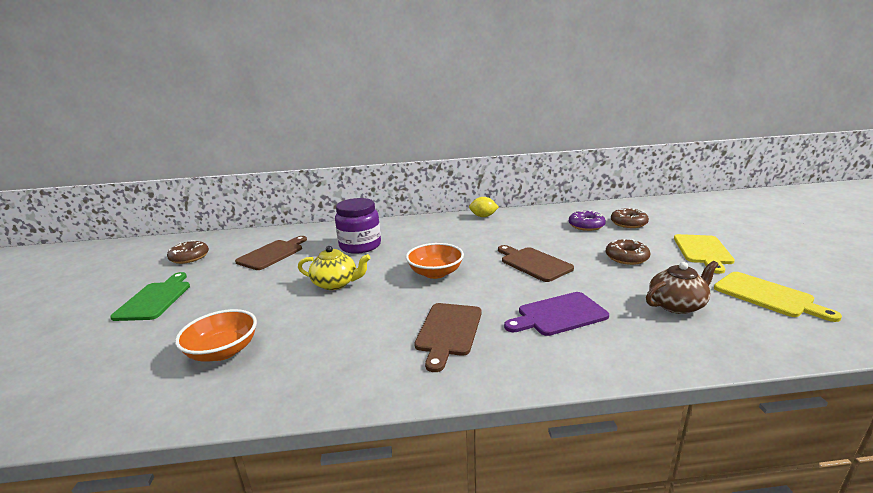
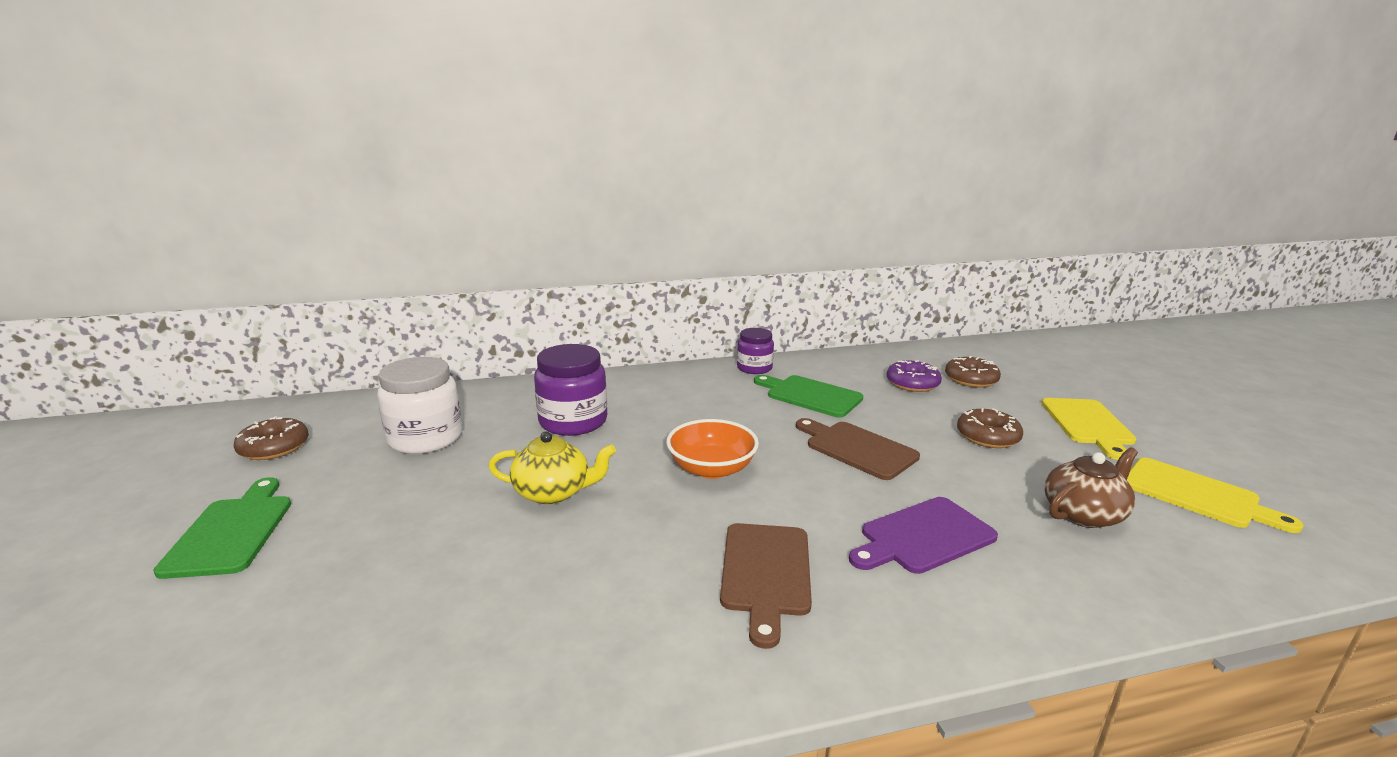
camera: 10 degrees left, 0 degrees up
orange bowl [175,309,257,362] -> none
brown cutting board [235,236,307,270] -> white jar [377,357,462,454]
yellow lemon [469,197,499,217] -> purple jar [737,328,774,374]
none -> green cutting board [754,375,863,417]

